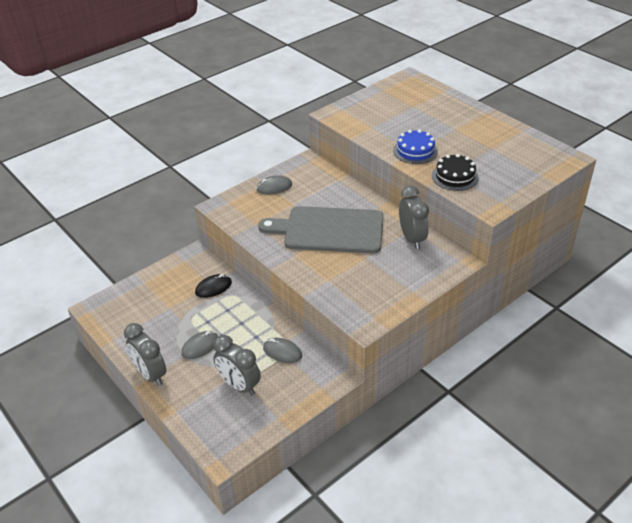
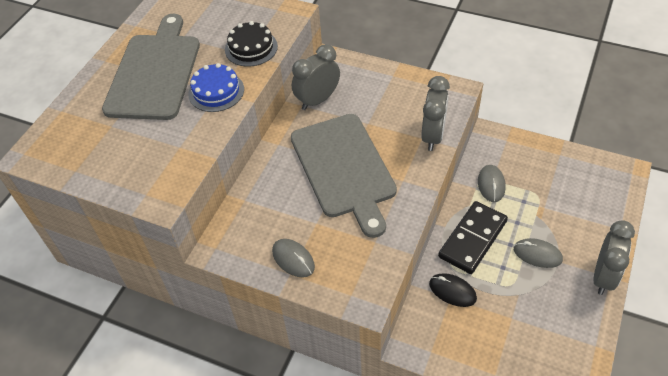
camera: 115 degrees left, 10 degrees up
grey clock [213,335,261,395] -> grey clock moved to [421,76,450,151]
none -> grey cutting board [102,14,200,120]
none -> black domino [438,201,508,274]

